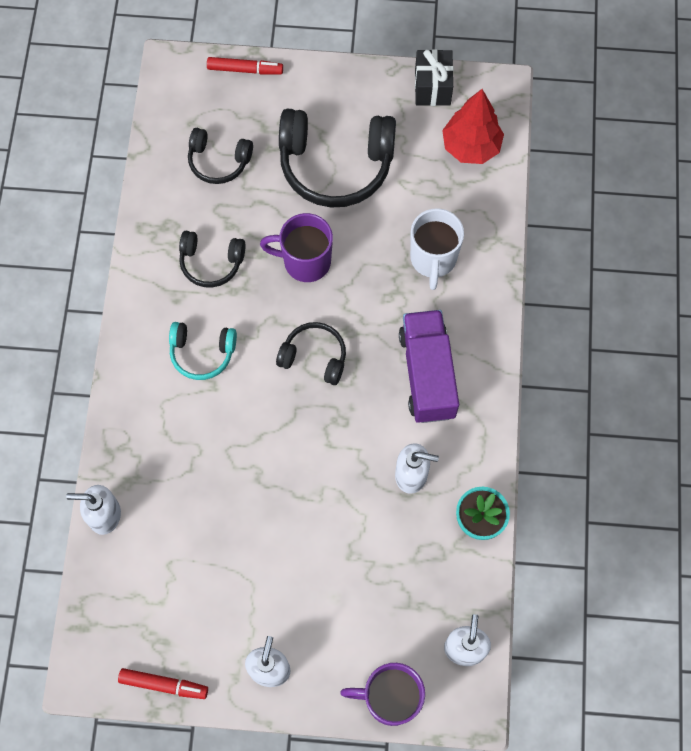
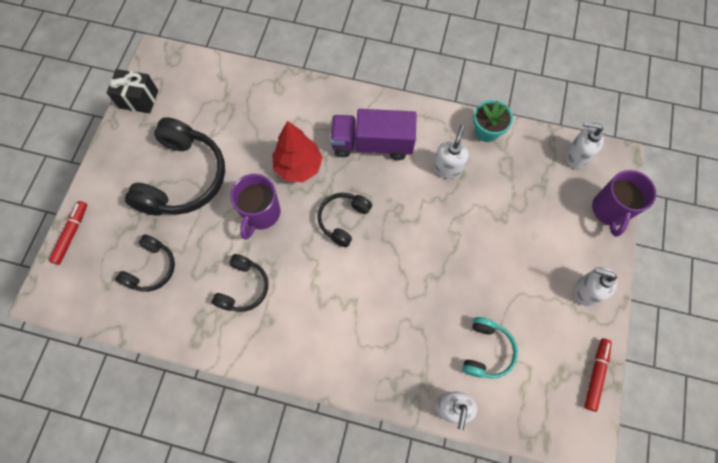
camera: 80 degrees left, 0 degrees up
turquoise headphones [169,322,237,380] -> turquoise headphones moved to [462,317,518,379]
white mug [410,208,464,290] -> none
red tree [442,89,504,164] -> red tree moved to [272,121,323,182]

